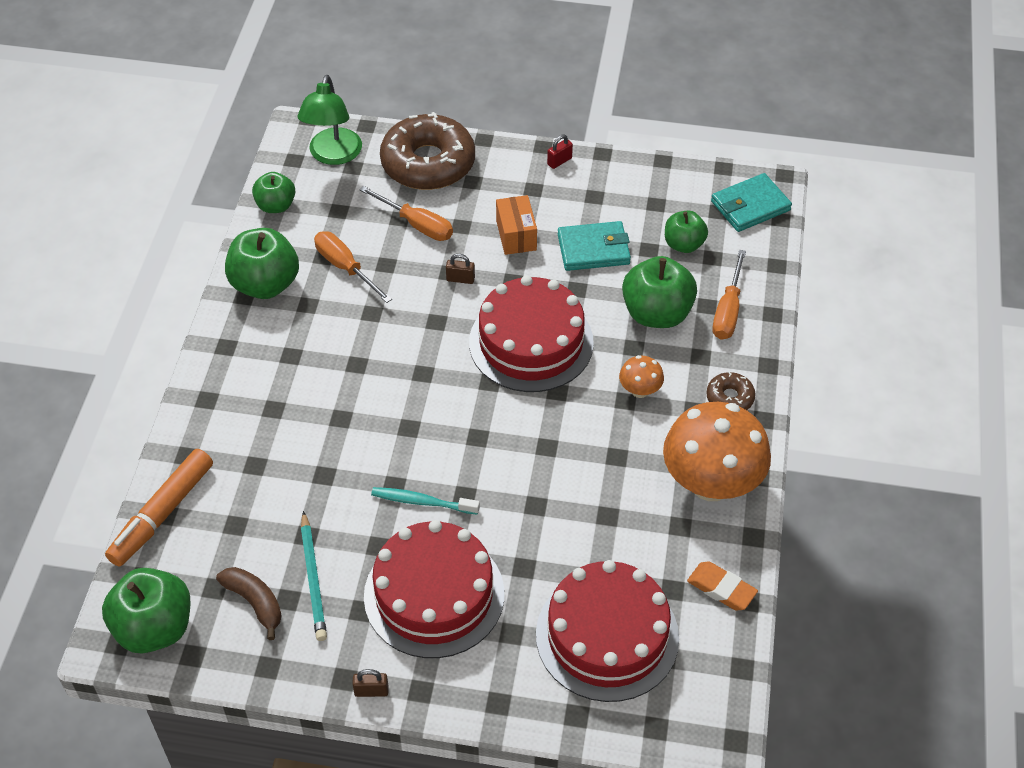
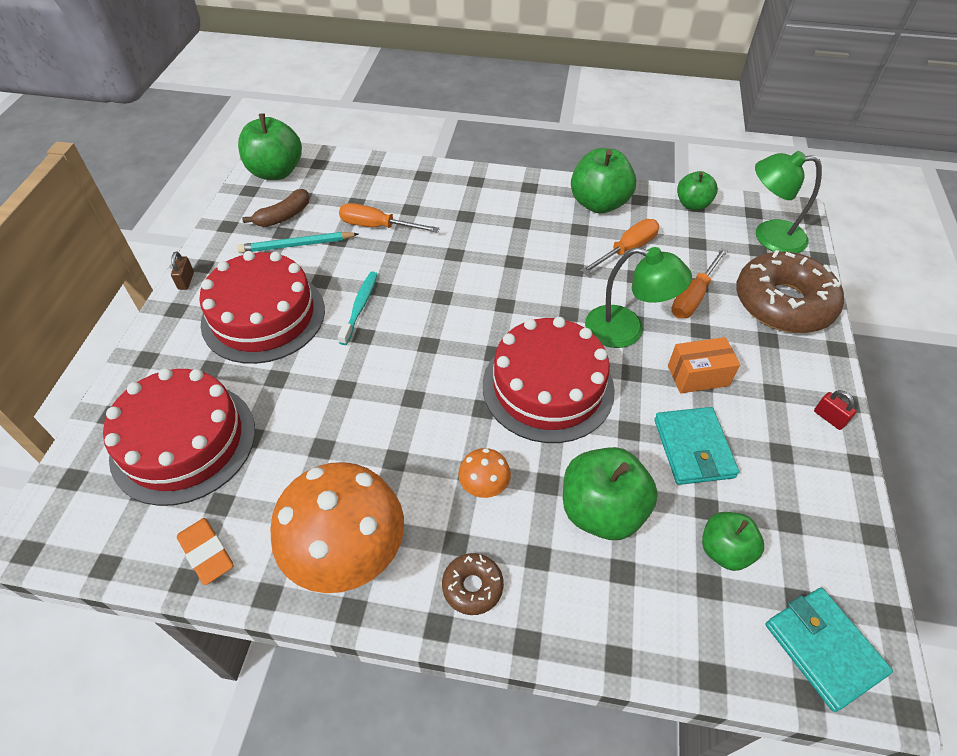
camera: 90 degrees right, 0 degrees up
orange marker [105,449,213,567] -> none
brown padlock [446,254,475,284] -> green lamp [585,247,692,348]
orange eraser [687,561,758,611] -> orange eraser turned 75 degrees counterclockwise [177,518,234,585]
orange screwdriver [712,250,746,340] -> orange screwdriver moved to [339,203,440,233]

